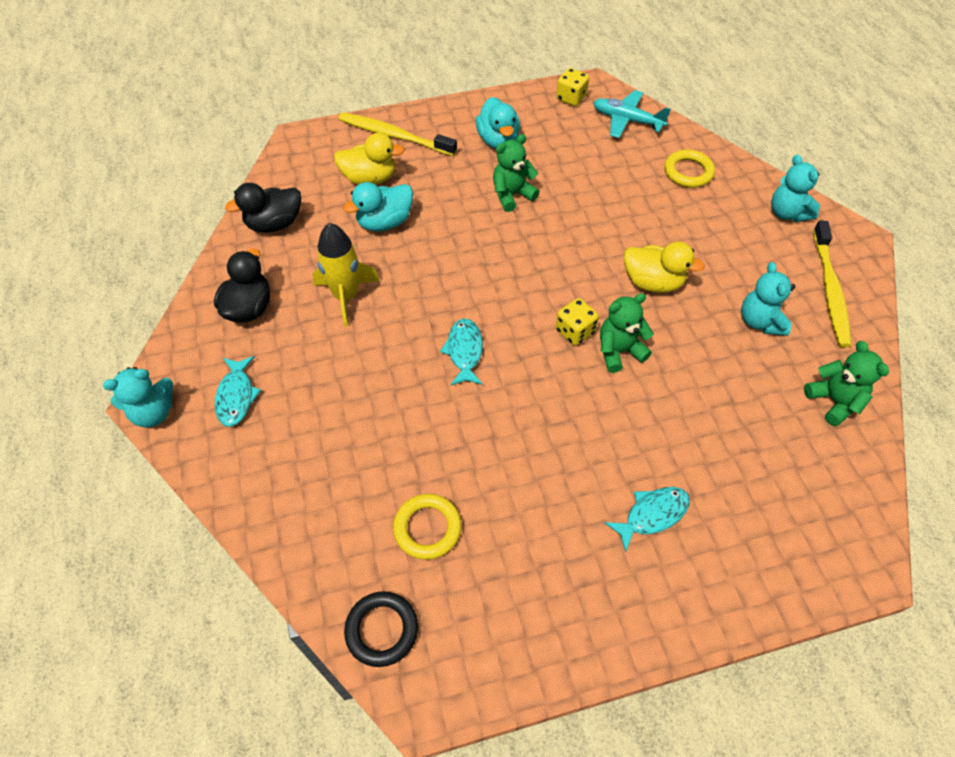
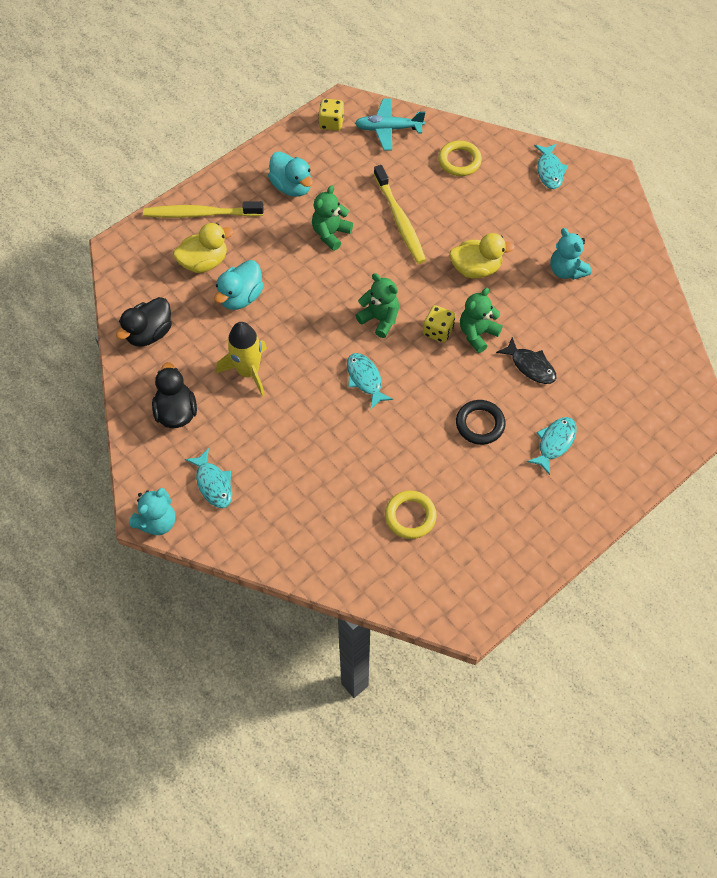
camera: 25 degrees left, 5 degrees up
black ring [344,591,418,667] -> black ring moved to [456,400,506,445]
turquoise teddy bear [771,155,820,222] -> turquoise fish [534,144,568,189]
green teddy bear [804,341,889,426] -> green teddy bear moved to [355,273,399,338]
yellow toothbrush [813,220,851,348] -> yellow toothbrush moved to [374,165,426,264]
none -> black fish [496,337,556,384]

